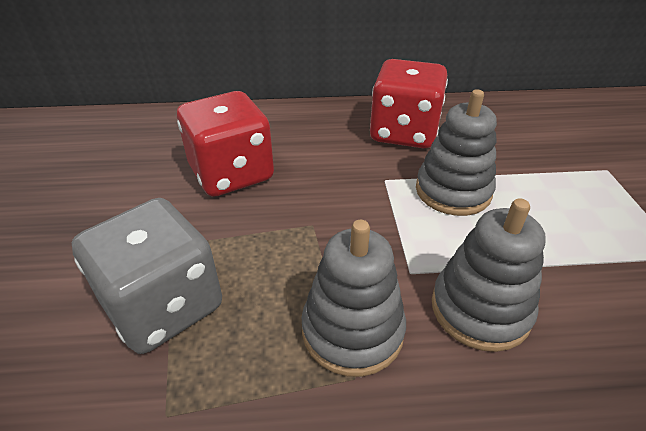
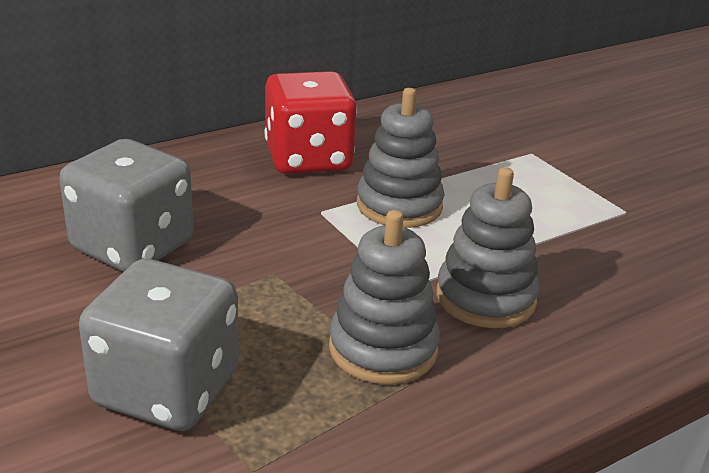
camera: 30 degrees left, 10 degrees down
red dice [177,91,274,197] -> grey dice [59,139,193,272]

